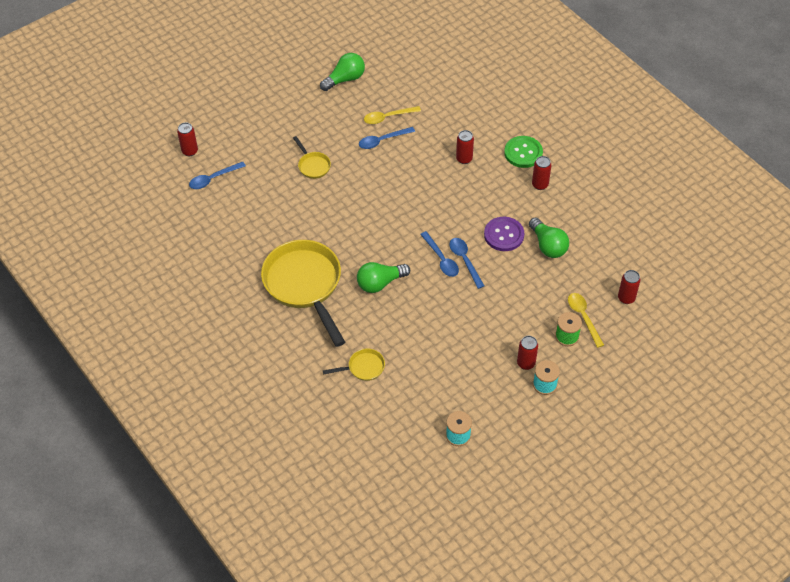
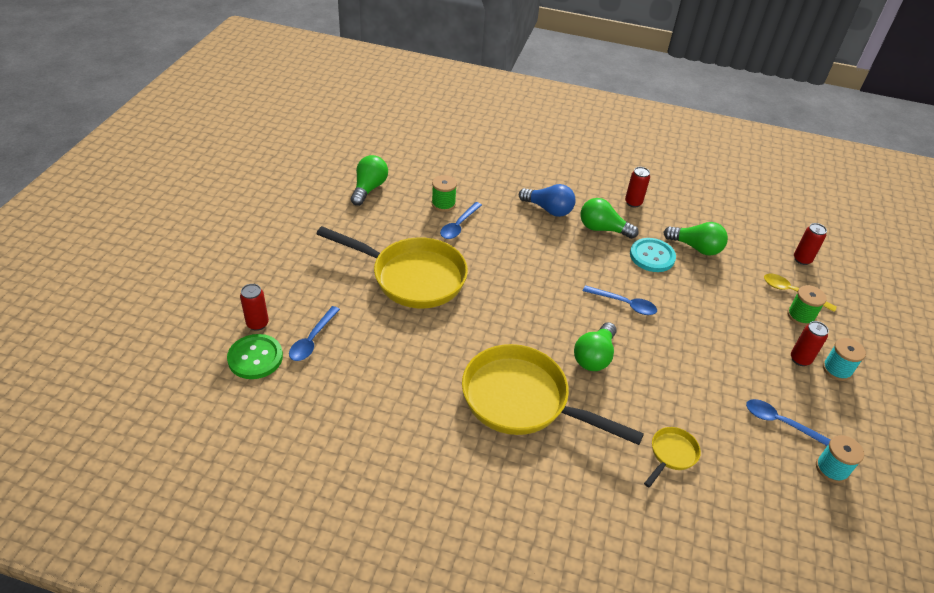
camera: 40 degrees left, 10 degrees down
yellow pan [293,136,331,179] -> yellow pan [316,226,468,308], size x2.29
yellow spoon [364,106,421,124] -> green spool [432,175,457,212]
blue spoon [449,238,484,289] -> blue spoon moved to [746,399,831,446]
red can [456,130,474,164] -> blue light bulb [519,184,575,217]
purple button [484,217,524,251] -> turquoise button [630,238,676,272]
green button [504,136,543,168] -> green button moved to [227,334,283,379]
none -> green light bulb [580,198,639,239]

